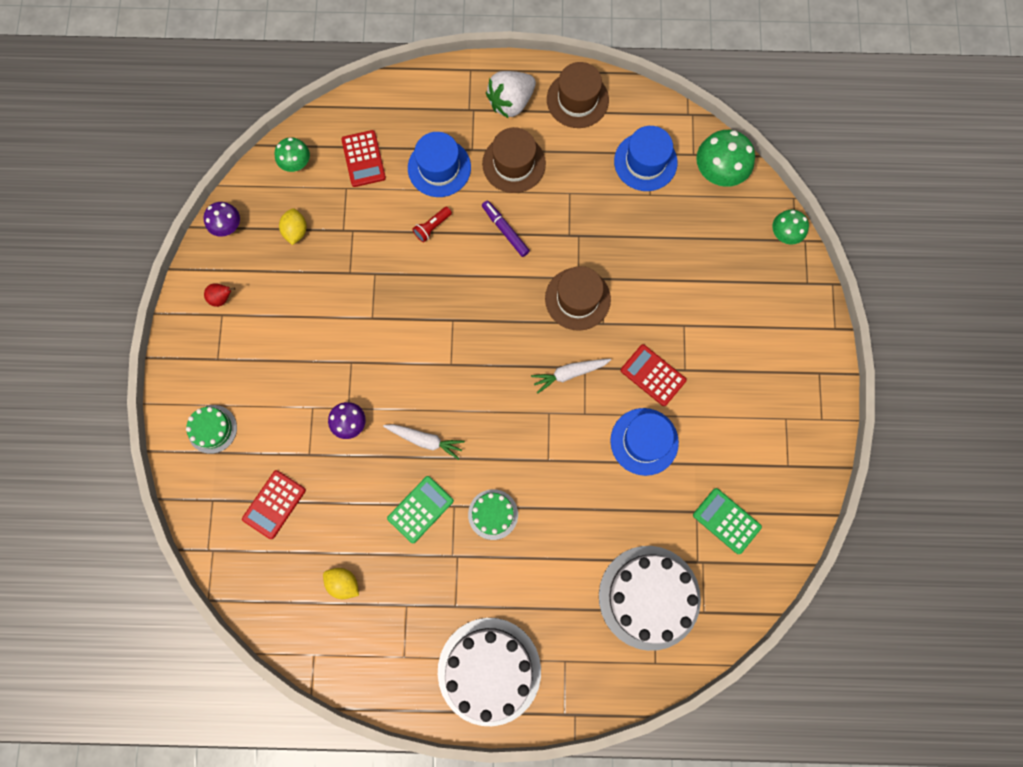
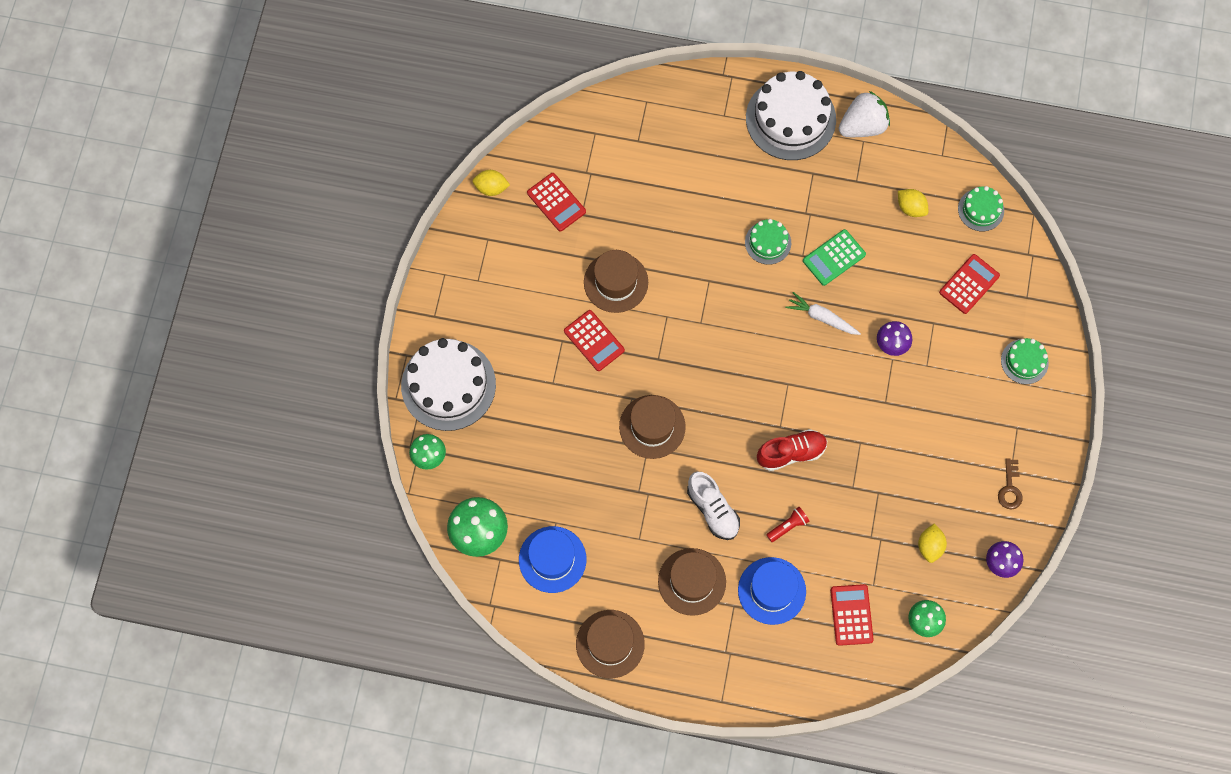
camera: 170 degrees left, 5 degrees down
red pear [204,283,235,307] -> brown key [998,458,1023,509]
purple marker [482,201,530,257] -> white shoe [687,472,740,540]
white strawberry [486,71,536,118] -> white strawberry moved to [839,91,890,137]
white carrot [531,359,611,394] -> none
white cake [599,546,701,651] -> white cake moved to [401,338,496,431]
blue hat [610,408,679,476] -> brown hat [584,250,648,313]
green calculator [693,488,762,554] -> red calculator [527,173,586,232]
none -> yellow lemon [473,170,510,196]
none -> red shoe [757,429,827,471]
none -> green cake [958,186,1004,231]

